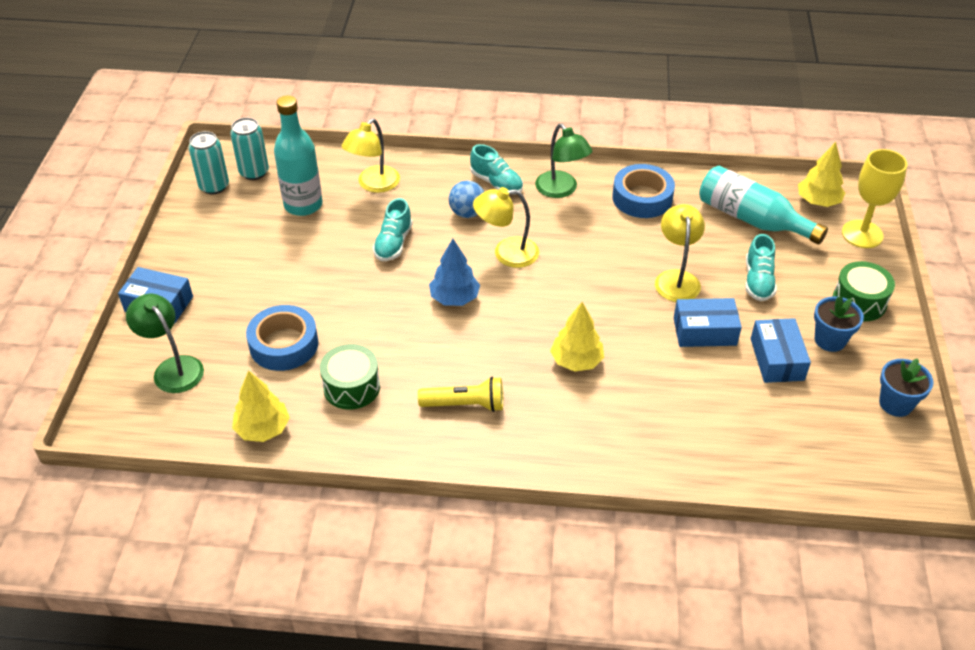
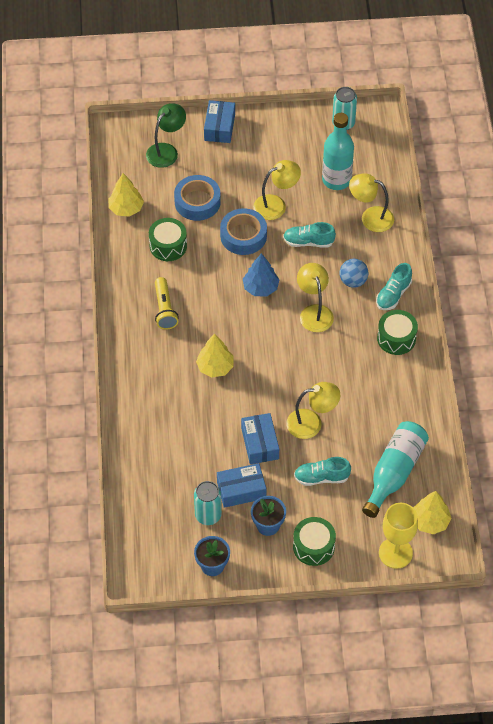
camera: 80 degrees right, 10 degrees up
turquoise can [230,118,269,180] -> turquoise can moved to [194,481,222,525]
green lamp [535,124,592,198] -> green drum [377,310,418,355]
blue tape [612,164,675,218] -> blue tape moved to [220,208,267,255]
none -> yellow lamp [253,160,301,220]

